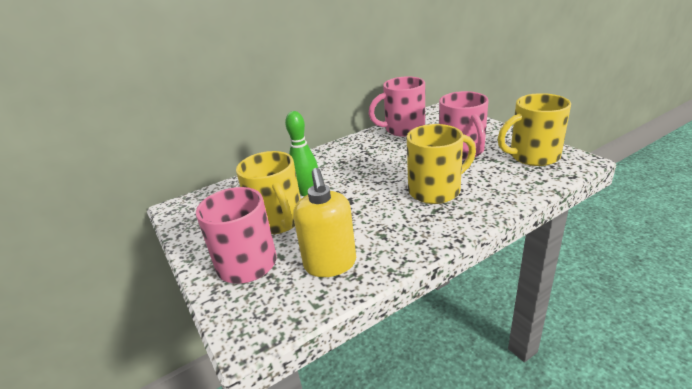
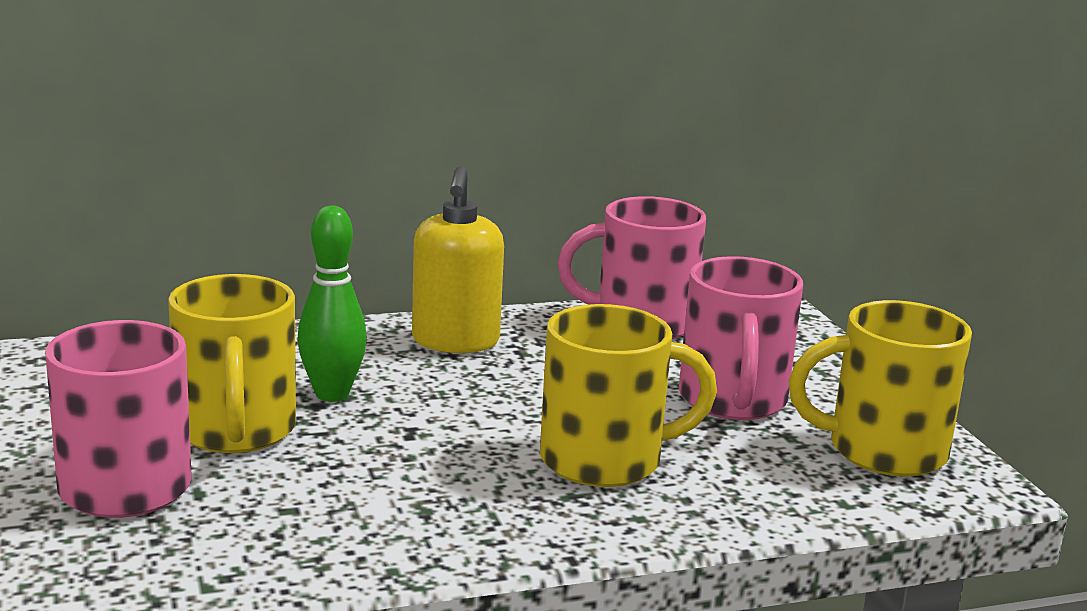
camera: 10 degrees right, 10 degrees down
yellow soap dispenser [293,168,356,277] -> yellow soap dispenser moved to [412,166,504,353]

